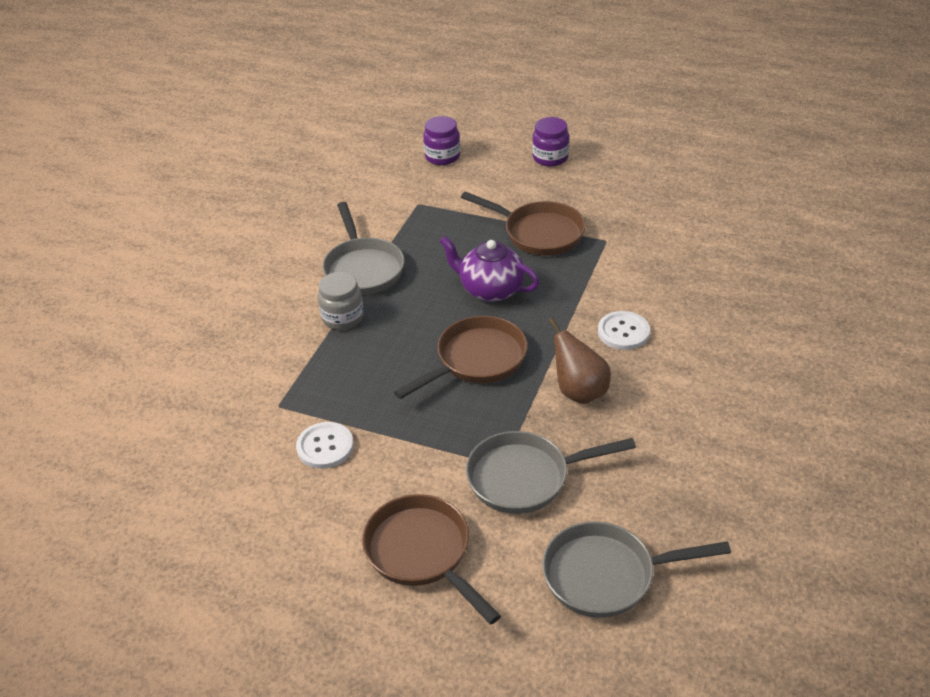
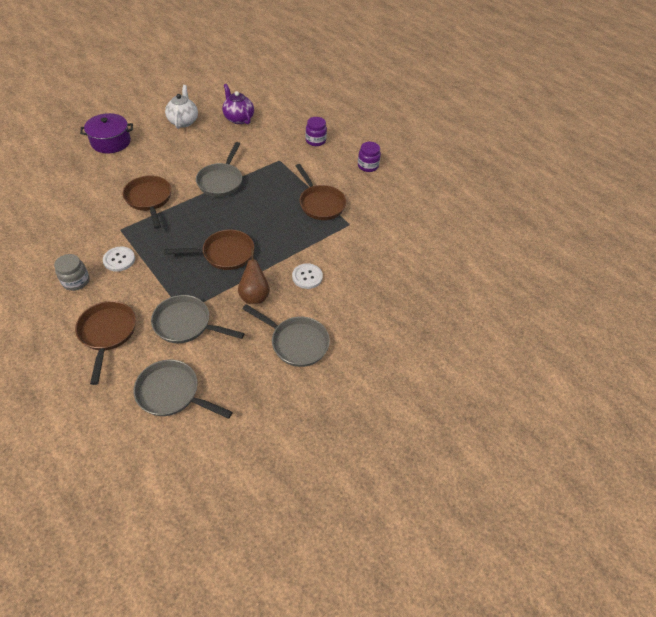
camera: 25 degrees right, 10 degrees up
grey jar [318,272,364,330] -> grey jar moved to [54,254,89,291]
purple teapot [440,236,539,302] -> purple teapot moved to [222,84,254,124]
none -> purple pot [80,113,133,153]
none -> brown pan [122,175,171,229]
none -> white teapot [165,85,198,129]
none -> grey pan [242,304,330,367]

